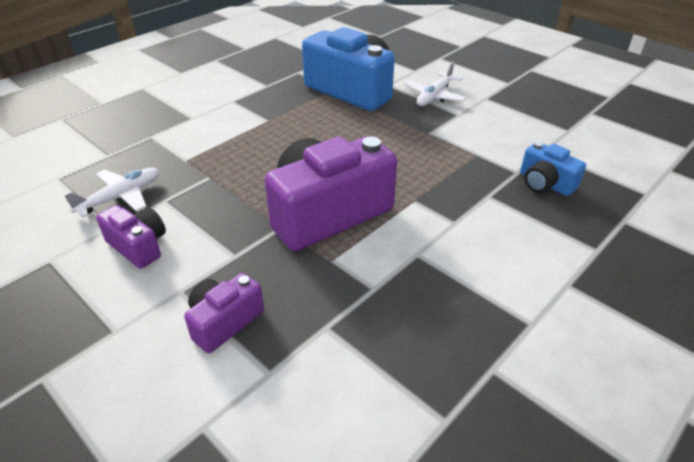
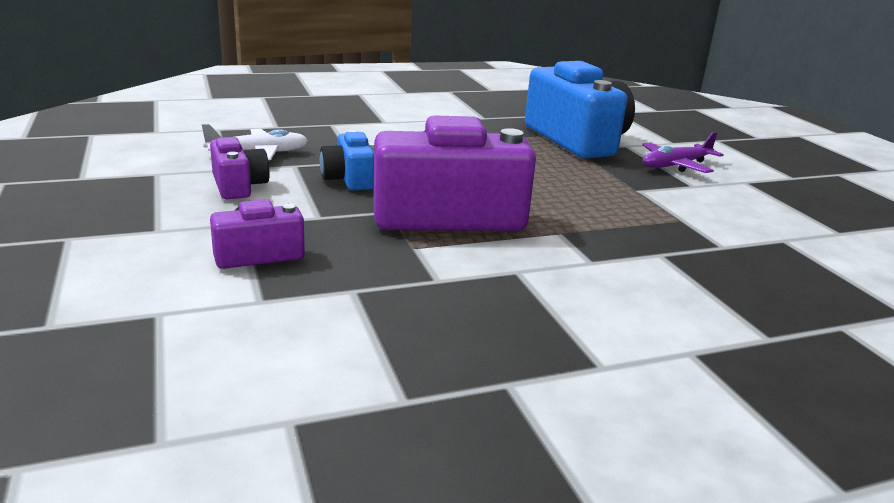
camera: 25 degrees right, 15 degrees down
white plane [404,62,467,106] -> purple plane [642,132,724,173]
blue camera [520,142,586,196] -> blue camera moved to [320,130,374,190]

